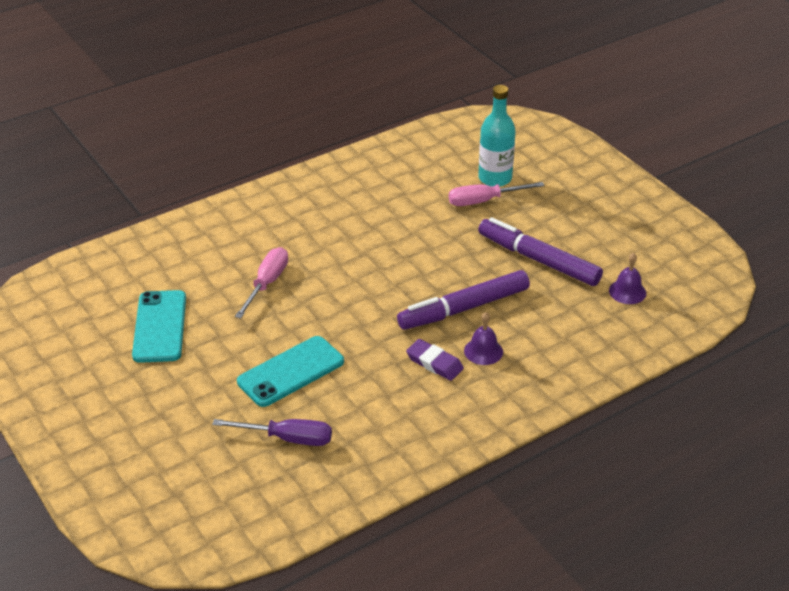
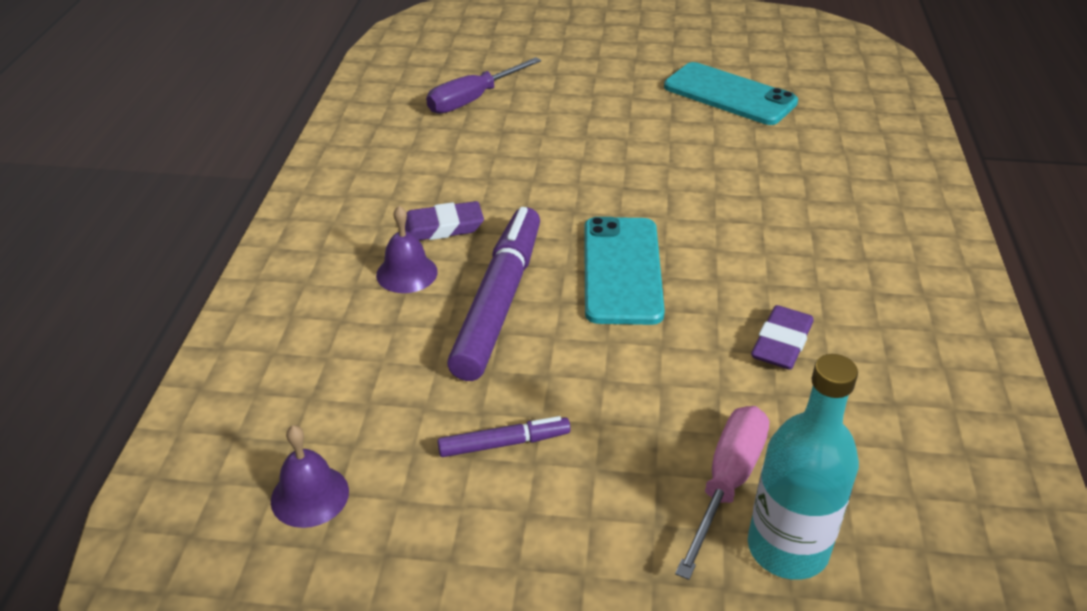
camera: 130 degrees right, 0 degrees up
pink screwdriver [235,247,288,318] -> none
turquoise phone [237,336,344,407] -> turquoise phone moved to [584,217,665,325]
purple marker [478,217,603,286] -> purple marker [437,416,571,457], size x0.48
none -> purple eraser [751,305,814,370]

